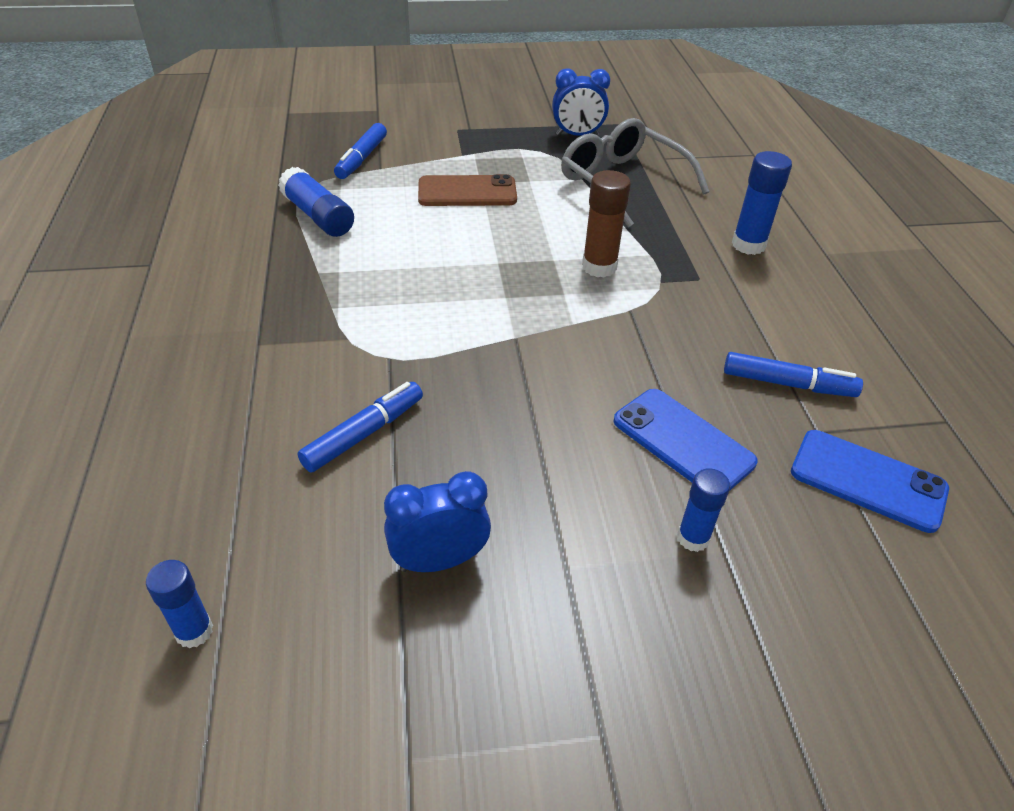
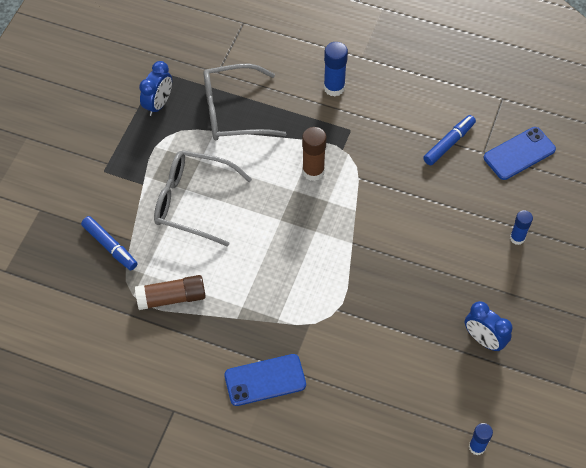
camera: 60 degrees left, 15 degrees up
blue glue stick [278,167,354,237] -> brown glue stick [135,275,206,310]
blue marker [298,382,423,473] -> none
blue clock [384,471,491,572] -> blue clock turned 60 degrees counterclockwise [465,301,512,352]
brown phone [418,174,517,206] -> grey glasses [154,150,252,247]
blue phone [613,389,758,491] -> blue phone moved to [224,354,306,406]

